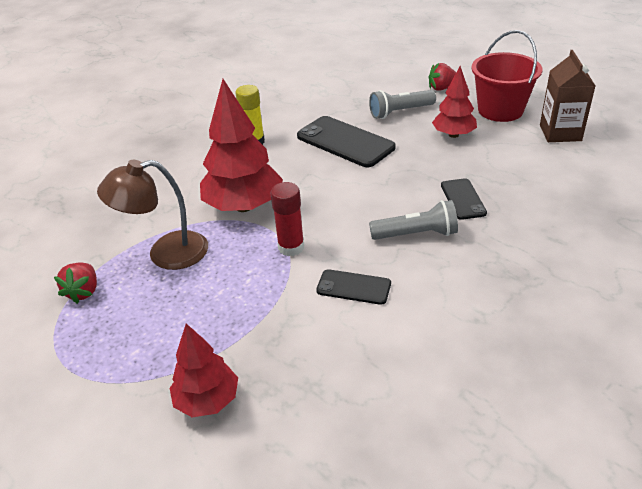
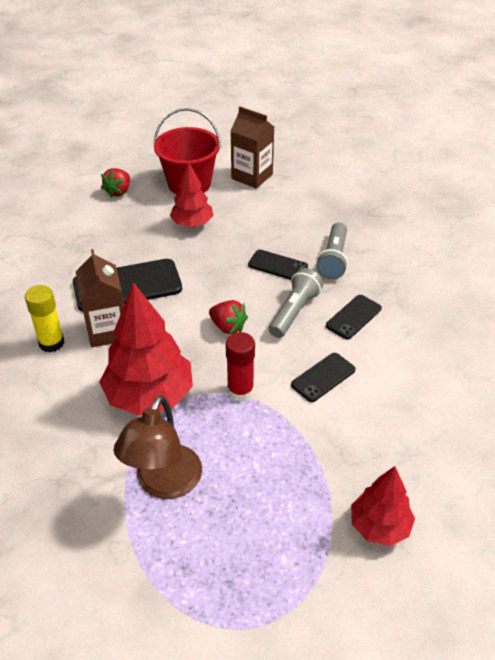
camera: 60 degrees left, 5 degrees up
red strawberry [54,263,97,304] -> red strawberry moved to [209,300,248,335]
grey flashlight [369,90,436,119] -> grey flashlight moved to [316,222,348,279]
none -> brown carton [76,249,124,348]
none -> black phone [326,295,382,339]

